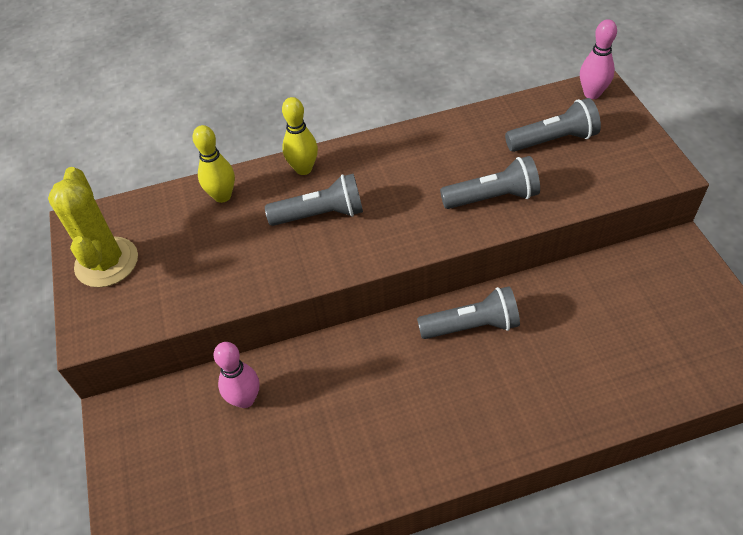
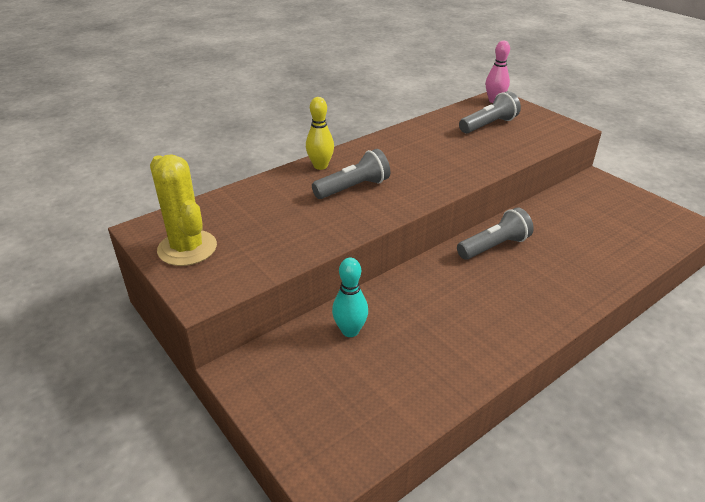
camera: 25 degrees left, 15 degrees down
yellow bowling pin [192,125,235,203] -> none
pink bowling pin [214,342,259,408] -> turquoise bowling pin [332,258,368,337]
grey flashlight [440,156,540,209] -> none

